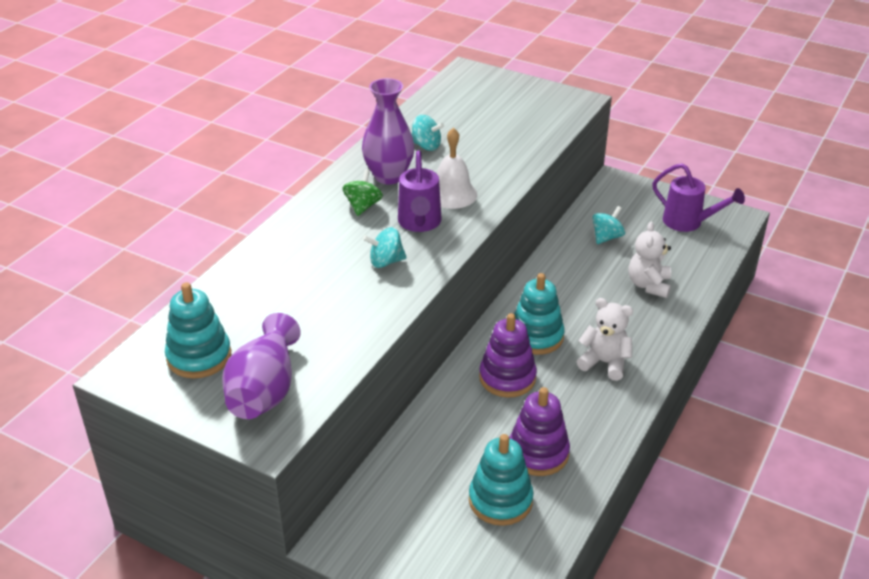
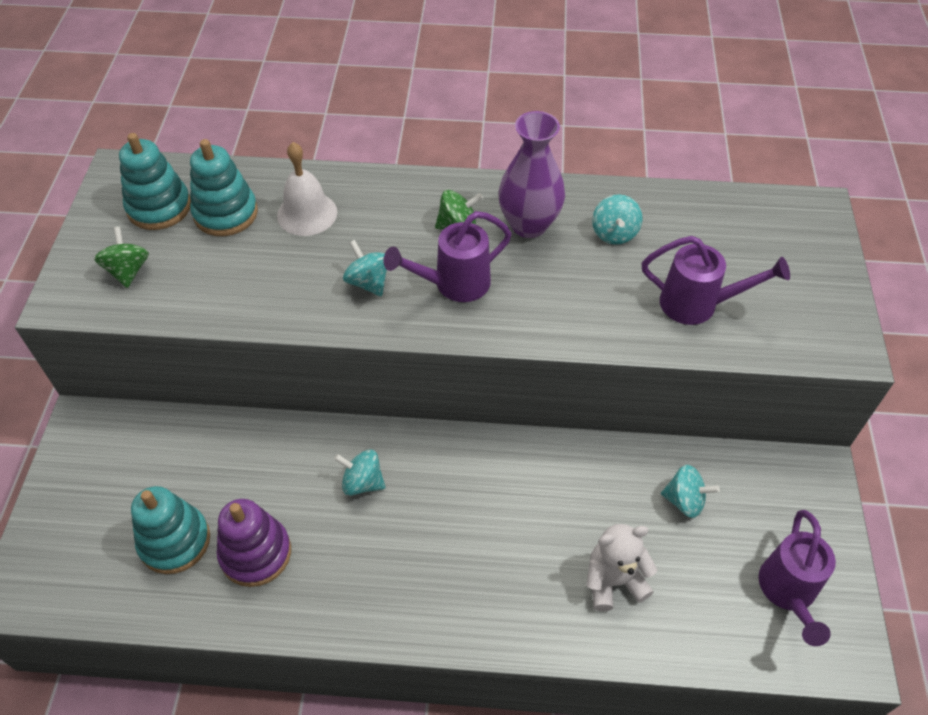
camera: 65 degrees right, 15 degrees up
purple vase [222,313,301,419] -> green spinning top [94,227,149,288]
white bell [437,128,477,209] -> white bell moved to [277,142,337,236]
purple stacking toy [479,313,537,398] -> turquoise spinning top [334,449,385,496]
turquoise stacking toy [514,273,565,355] -> turquoise stacking toy moved to [190,139,258,236]
white teddy bear [577,298,633,381] -> none
none -> purple watering can [642,236,790,325]

